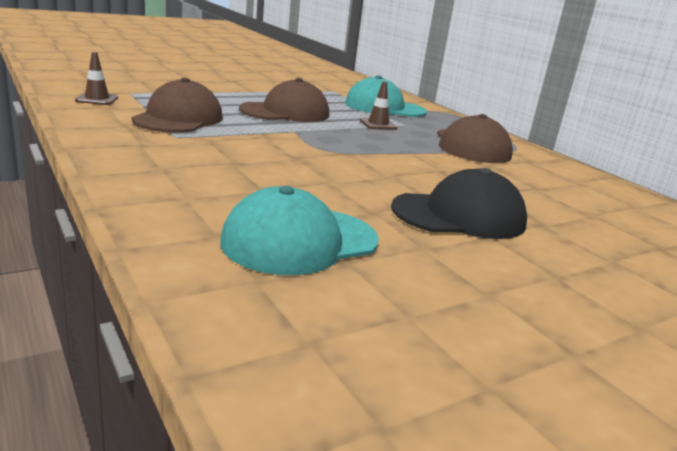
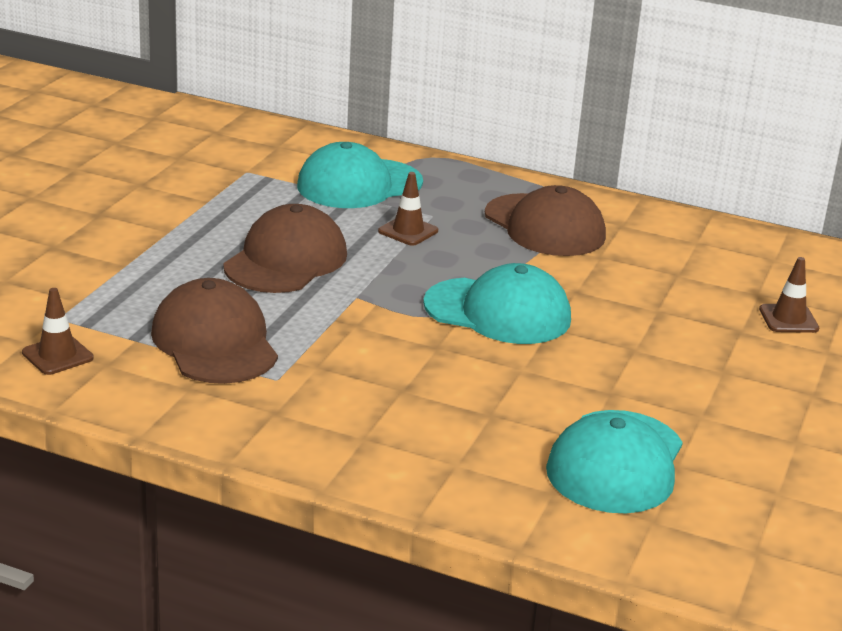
camera: 35 degrees left, 5 degrees up
black cap [391,168,527,239] -> none
none -> turquoise cap [423,263,571,344]
none -> brown traffic cone [759,257,819,333]

